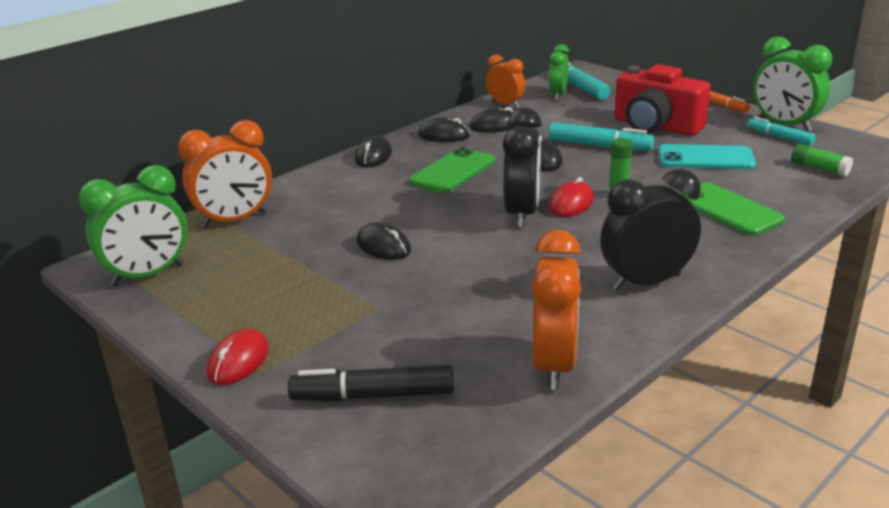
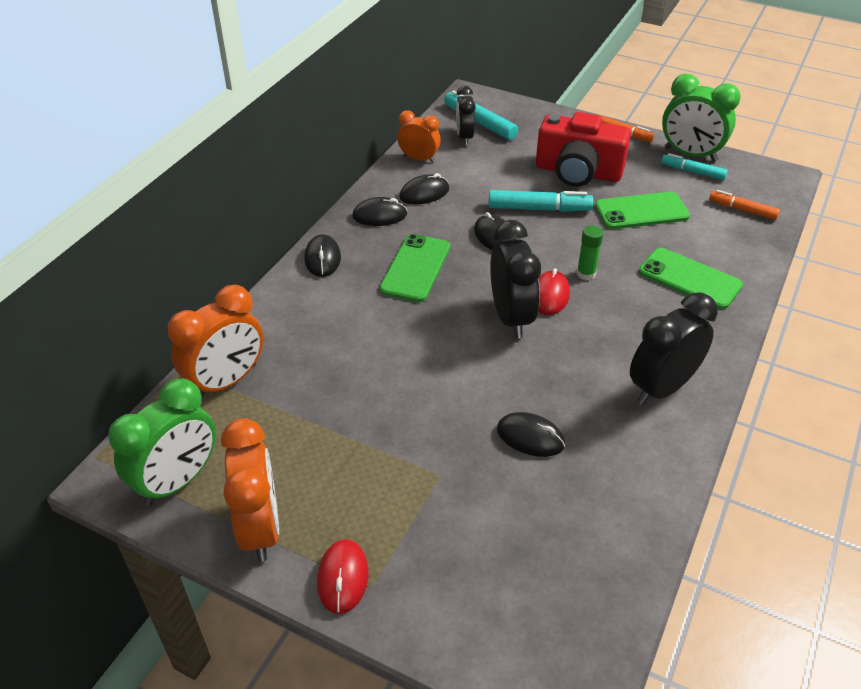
camera: 20 degrees left, 15 degrees up
black marker [288,365,454,401] -> none
black mouse [357,222,411,260] -> black mouse moved to [497,412,565,457]
orange clock [532,230,581,390] -> orange clock moved to [221,418,279,562]
green clock [549,44,569,100] -> black clock [456,86,476,145]
turquoise phone [658,144,756,170] -> green phone [595,192,690,229]
green glue stick [791,144,853,177] -> orange marker [709,190,780,220]

